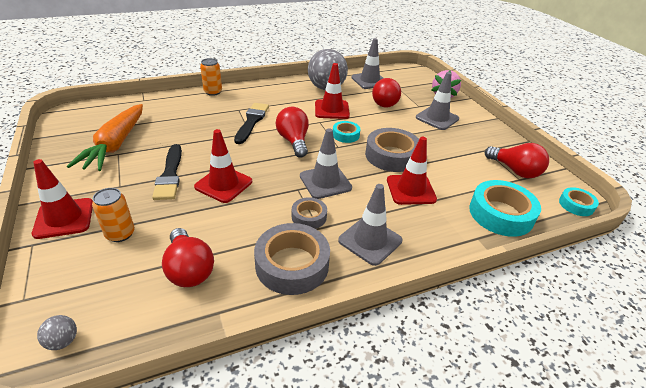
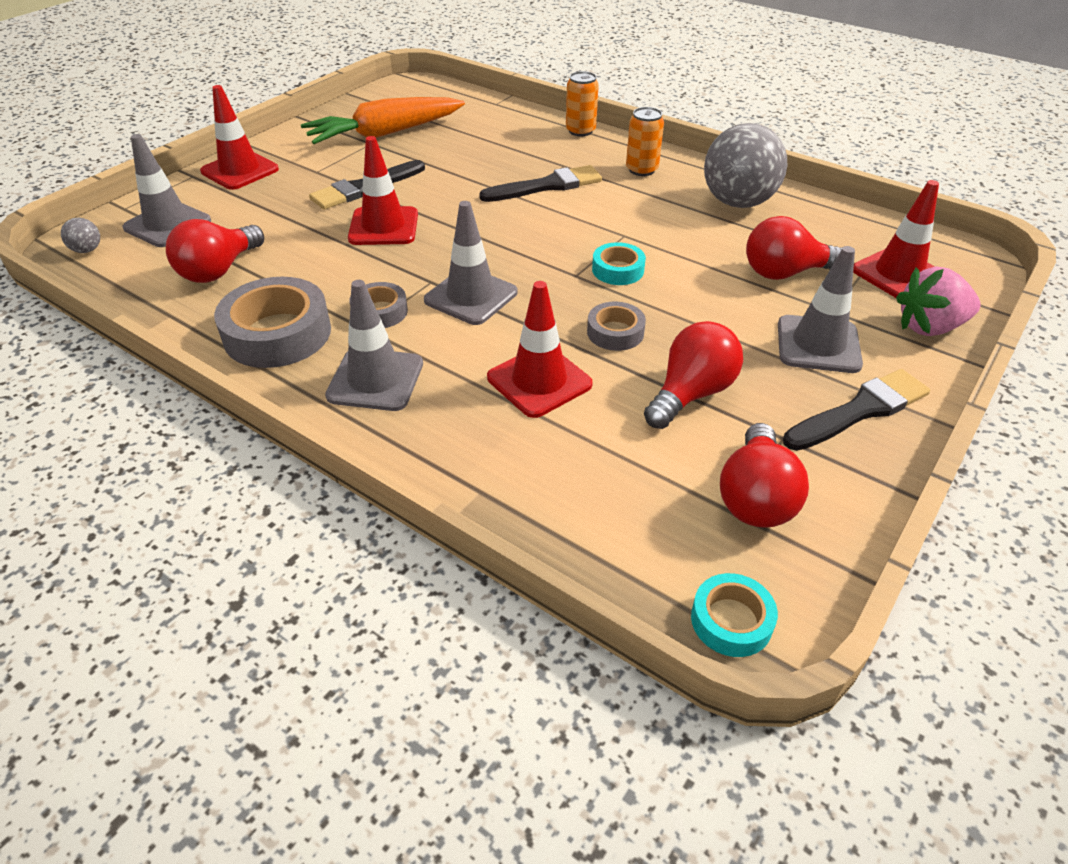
camera: 60 degrees right, 5 degrees up
orange can [92,188,135,242] -> orange can moved to [626,107,664,176]
red light bulb [276,107,309,157] -> red light bulb moved to [644,321,743,429]
red traffic cone [315,63,350,119] -> red traffic cone moved to [853,180,939,298]
grey traffic cone [351,38,383,89] -> grey traffic cone moved to [123,134,211,247]
grey tape [365,128,419,172] -> grey tape [587,302,646,351], size x0.54
turquoise tape [469,180,541,237] -> none
none -> black brush [783,369,930,451]

